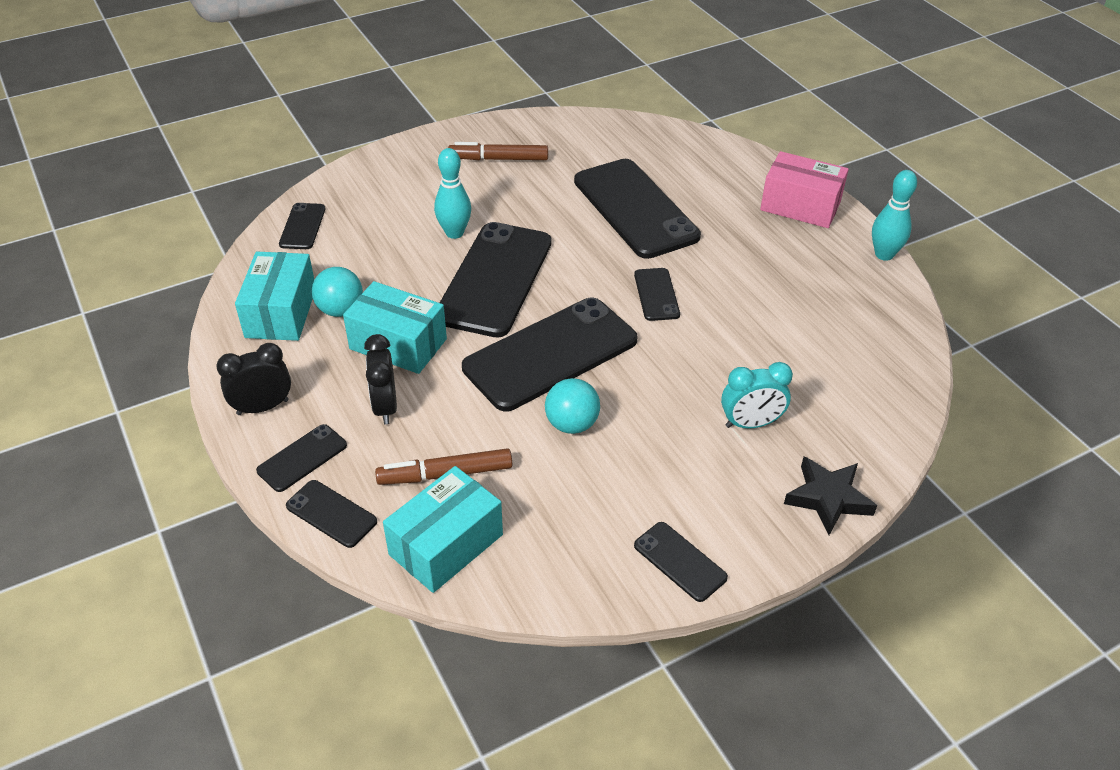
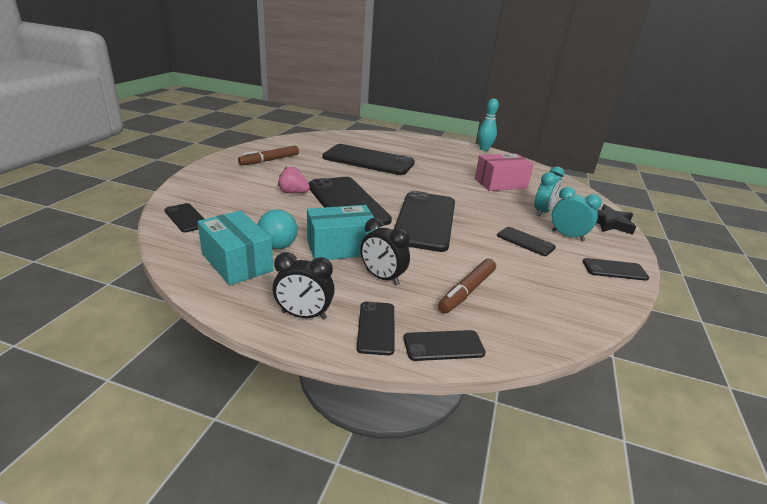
camera: 45 degrees left, 15 degrees down
black clock [216,343,291,415] -> black clock turned 105 degrees counterclockwise [273,252,335,319]
turquoise box [383,466,503,593] -> none
turquoise bowling pin [434,148,471,239] -> pink strawberry [278,167,310,193]
turquoise ball [545,378,600,434] -> none
black phone [634,268,680,321] -> black phone moved to [497,227,556,256]
pink box [760,151,849,228] -> pink box moved to [475,153,534,191]
none -> turquoise clock [552,187,602,241]

